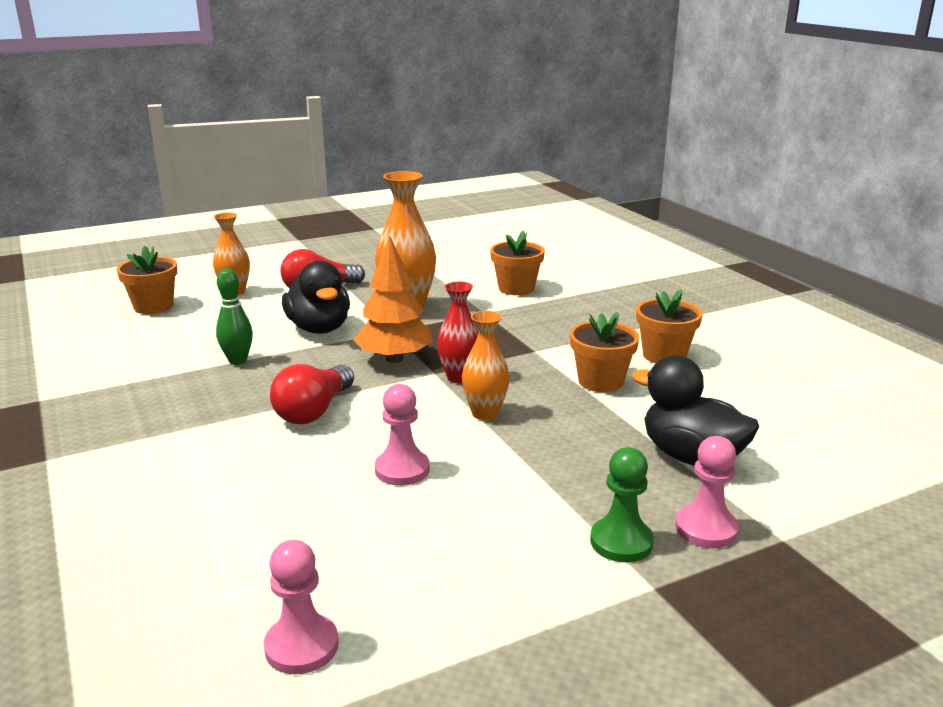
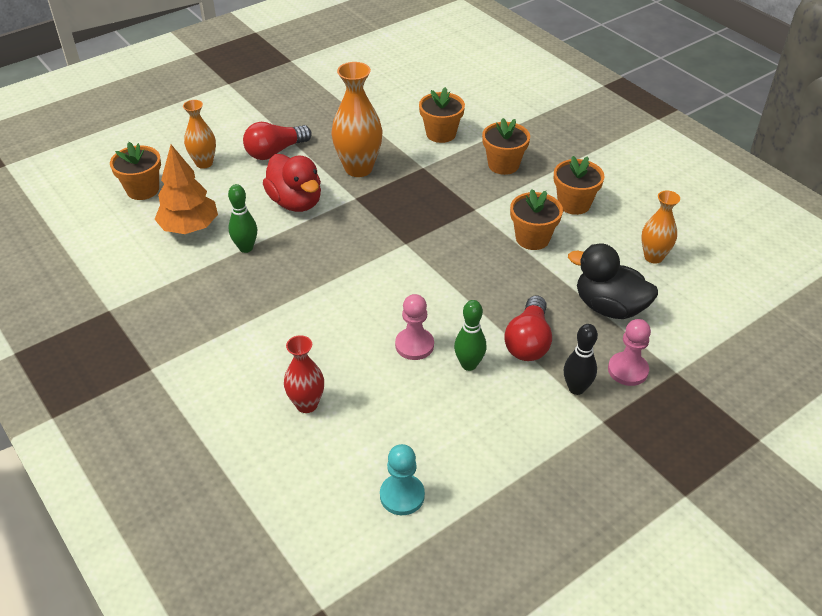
camera: 10 degrees left, 20 degrees up
pink pawn [264,540,338,674] -> turquoise pawn [380,444,425,515]
red light bulb [270,364,354,424] -> red light bulb moved to [504,296,552,361]
black duck [282,261,350,334] -> red duck [263,154,321,212]
orange tree [353,235,433,363] -> orange tree moved to [154,145,218,234]
red vase [437,281,478,383] -> red vase moved to [284,335,324,413]
orange vase [462,311,510,420] -> orange vase moved to [641,191,680,264]
green pawn [590,447,654,562] -> black bowling pin [564,324,598,395]
none -> green bowling pin [454,300,486,371]
none -> orange flower pot [482,118,530,175]

